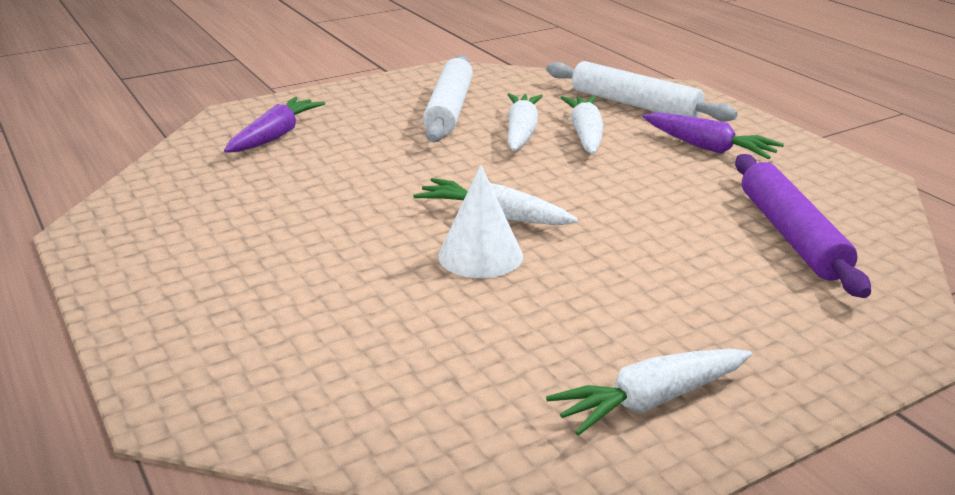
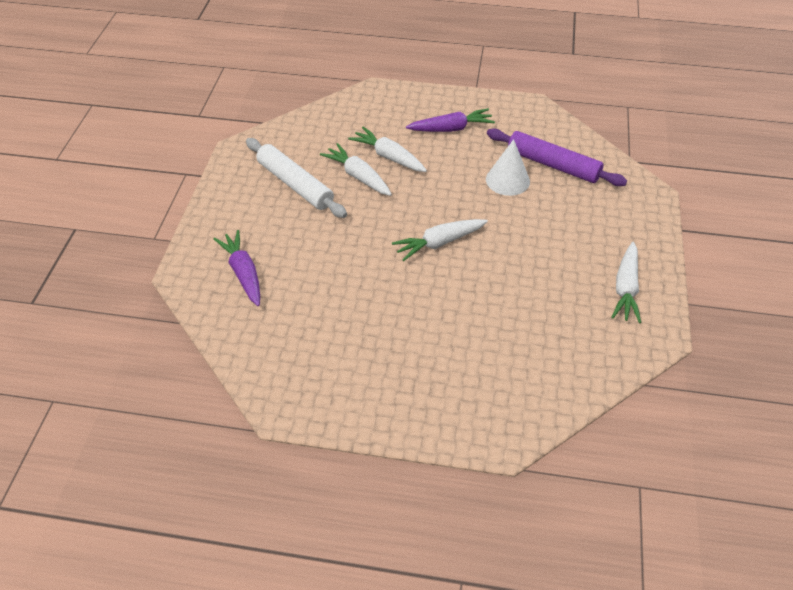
camera: 50 degrees left, 20 degrees up
white cone [438,165,523,278] -> white cone moved to [486,139,530,196]
white rolling pin [546,61,737,122] -> none

